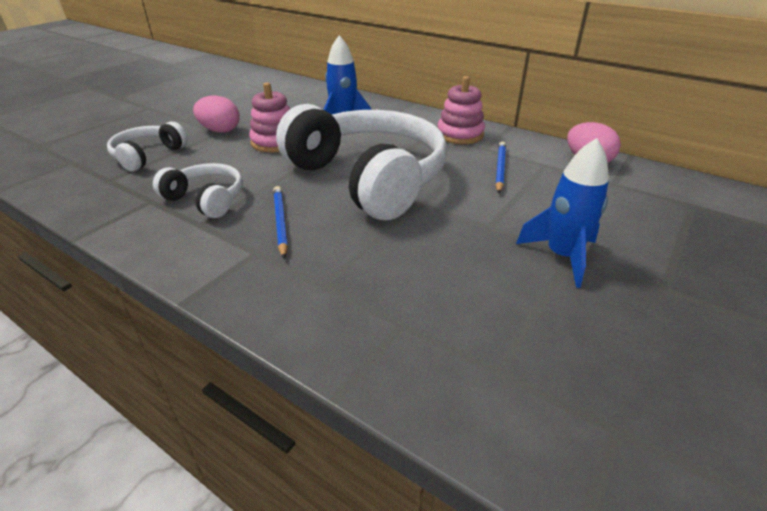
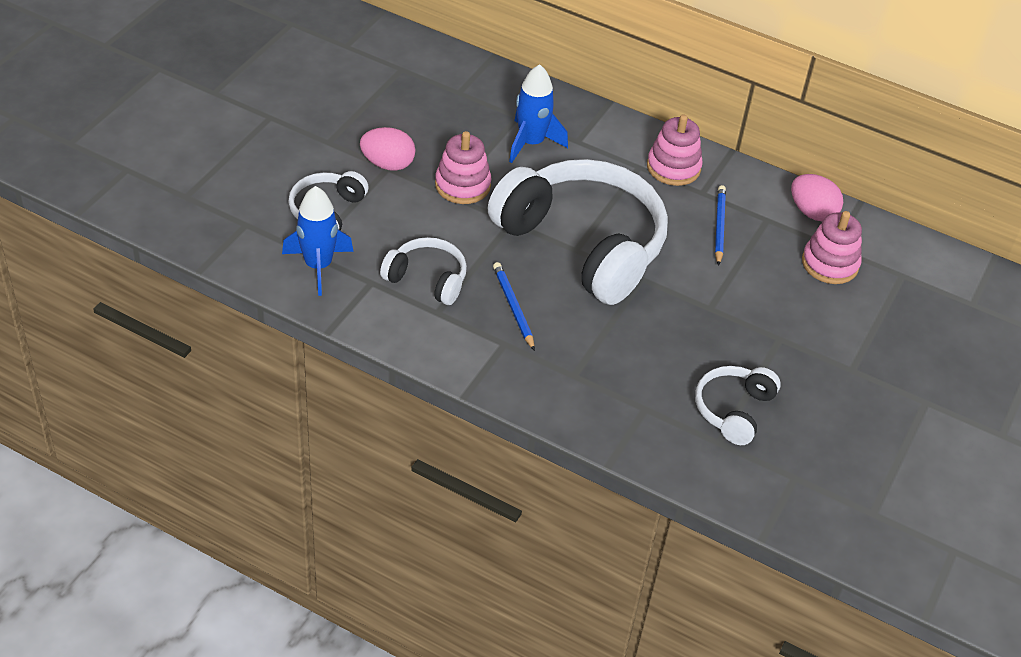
camera: 10 degrees left, 10 degrees up
blue rocket [516,138,609,288] -> blue rocket moved to [282,186,354,296]
none -> white headphones [695,366,781,445]
none -> pink stacking toy [802,211,862,284]

